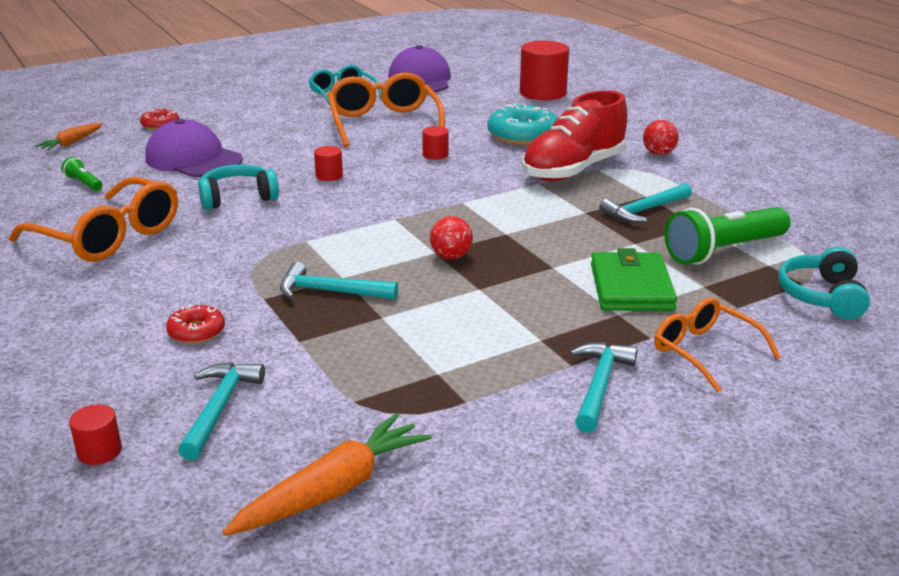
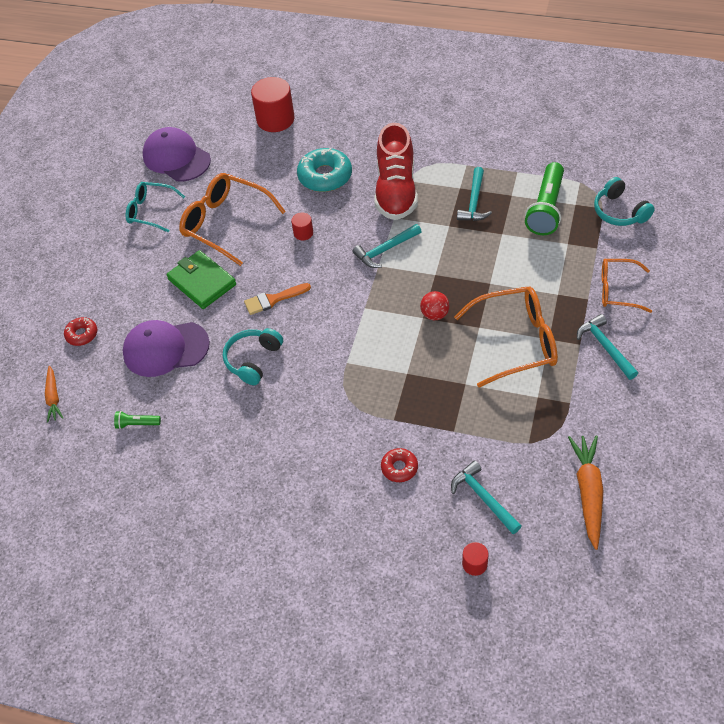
camera: 40 degrees left, 25 degrees up
orange glasses [9,177,178,261] -> orange glasses moved to [454,286,558,387]
turquoise hammer [280,262,398,300] -> turquoise hammer moved to [353,224,422,268]
red cylinder [314,146,343,181] -> orange brush [244,283,311,315]
green wallet [591,248,677,311] -> green wallet moved to [167,250,236,309]
red ball [643,120,679,155] -> none

